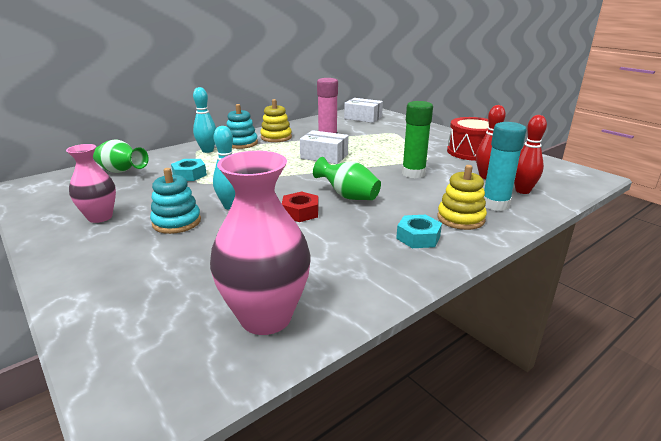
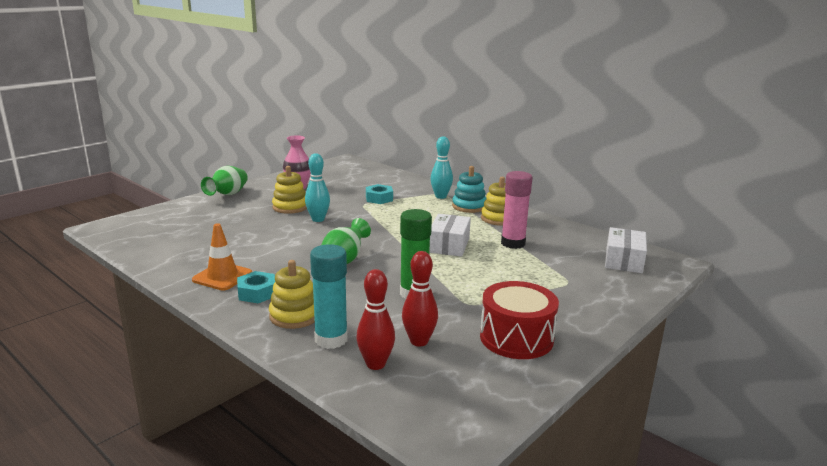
camera: 80 degrees right, 5 degrees down
green vase [93,139,149,173] -> green vase moved to [201,166,248,196]
turquoise stacking toy [150,168,201,234] -> yellow stacking toy [272,166,307,214]
pink vase [210,151,310,335] -> none
red nut [282,191,319,222] -> none
none -> orange traffic cone [192,223,252,291]

